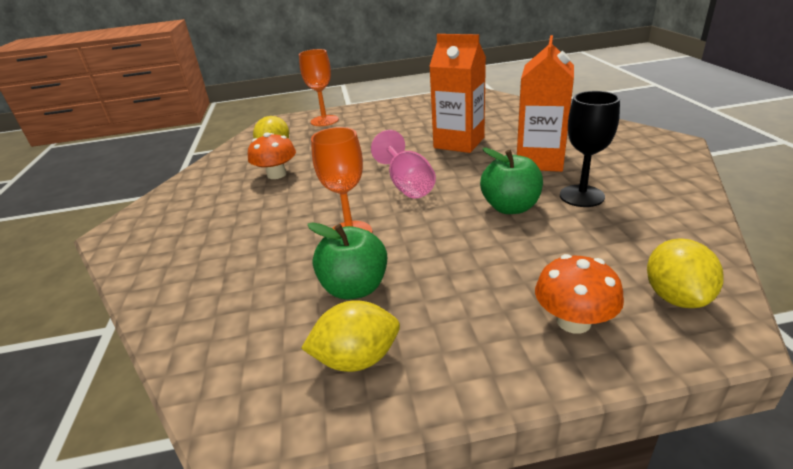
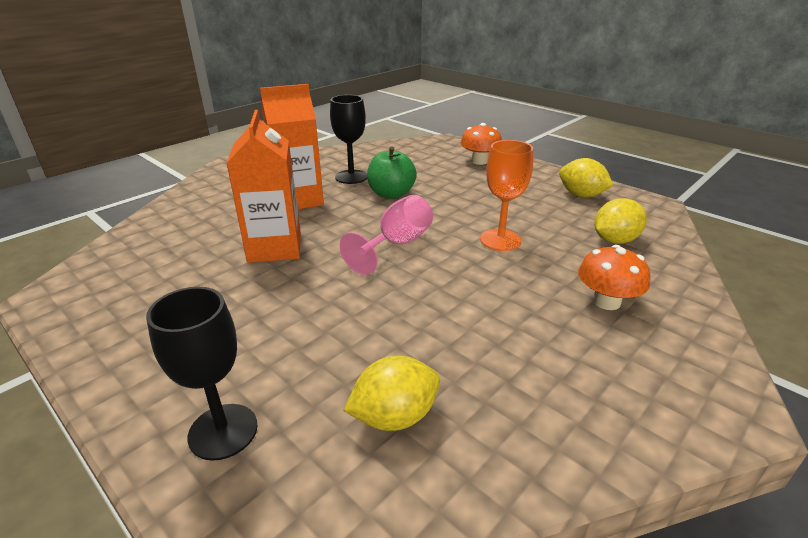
camera: 130 degrees left, 0 degrees up
orange mushroom [248,132,296,179] -> orange mushroom moved to [578,245,650,310]
orange goblet [299,49,339,126] -> black goblet [146,287,257,461]
green apple [307,222,387,299] -> none
yellow lemon [647,238,724,308] -> yellow lemon moved to [594,198,647,244]

